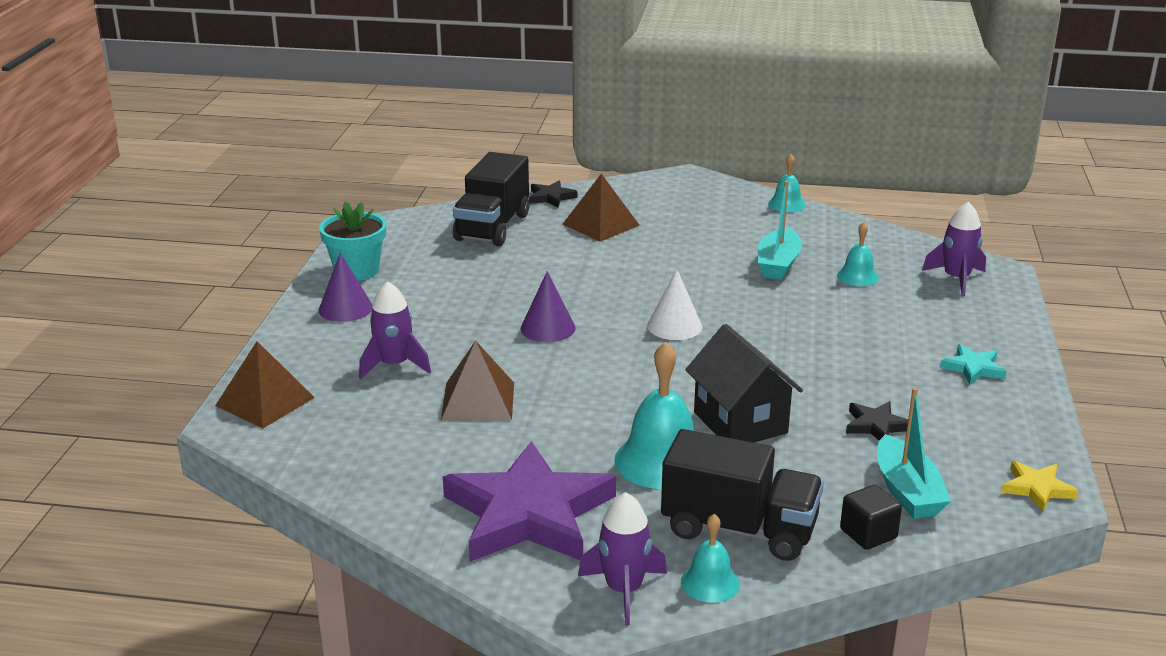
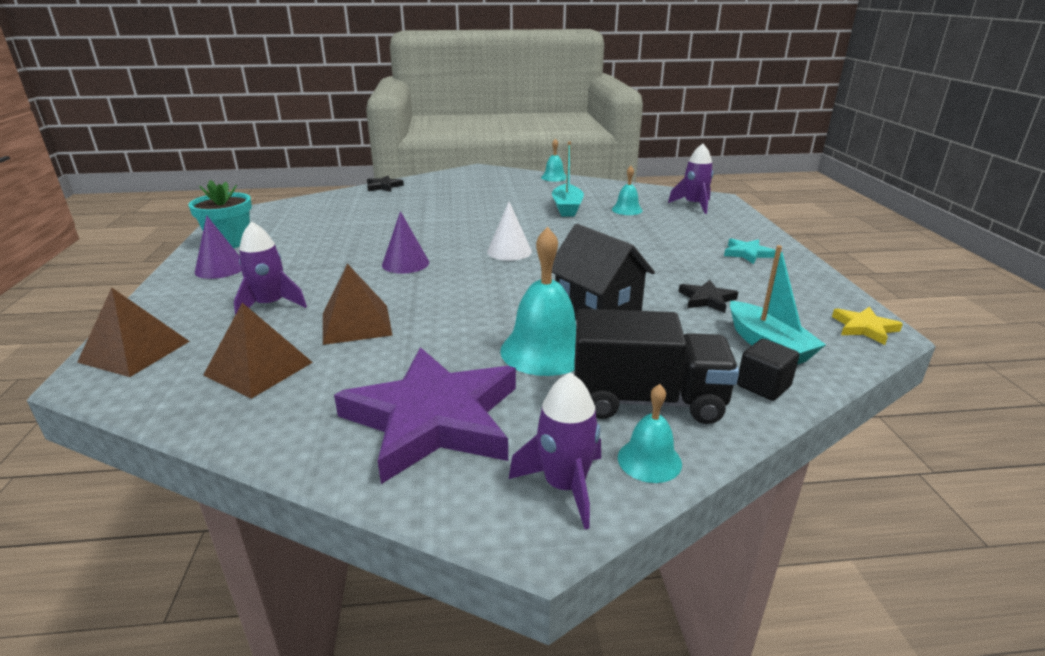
camera: 15 degrees left, 0 degrees up
black truck [453,152,529,246] -> none
brown pyramid [563,174,640,242] -> brown pyramid moved to [203,303,313,399]

